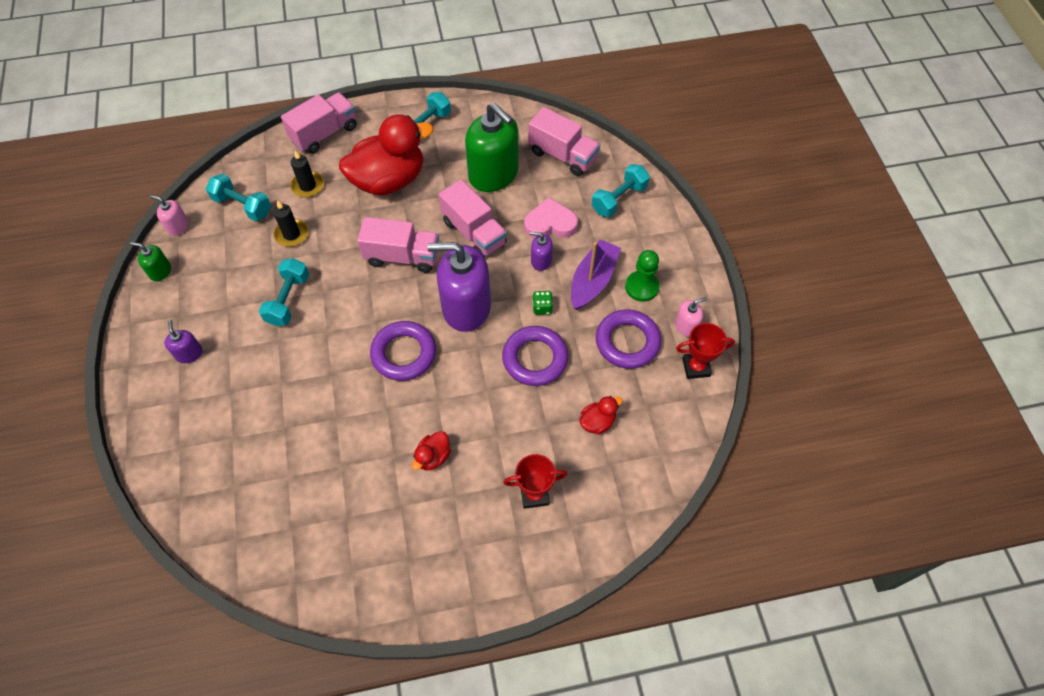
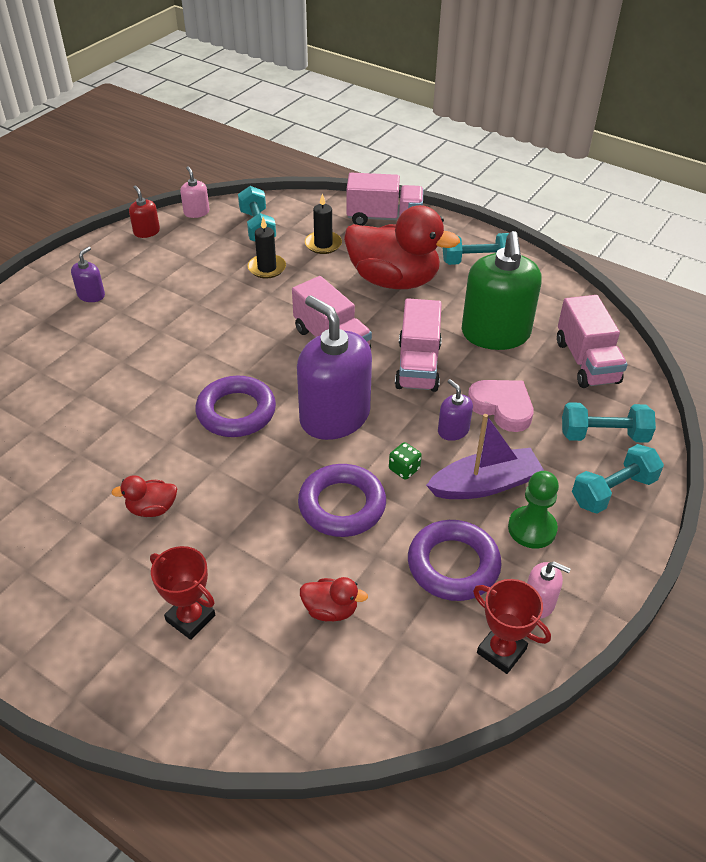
camera: 45 degrees right, 15 degrees down
green soap dispenser [130,242,171,282] -> red soap dispenser [129,185,160,238]
turquoise dumbbell [259,258,309,326] -> turquoise dumbbell moved to [572,444,664,514]

